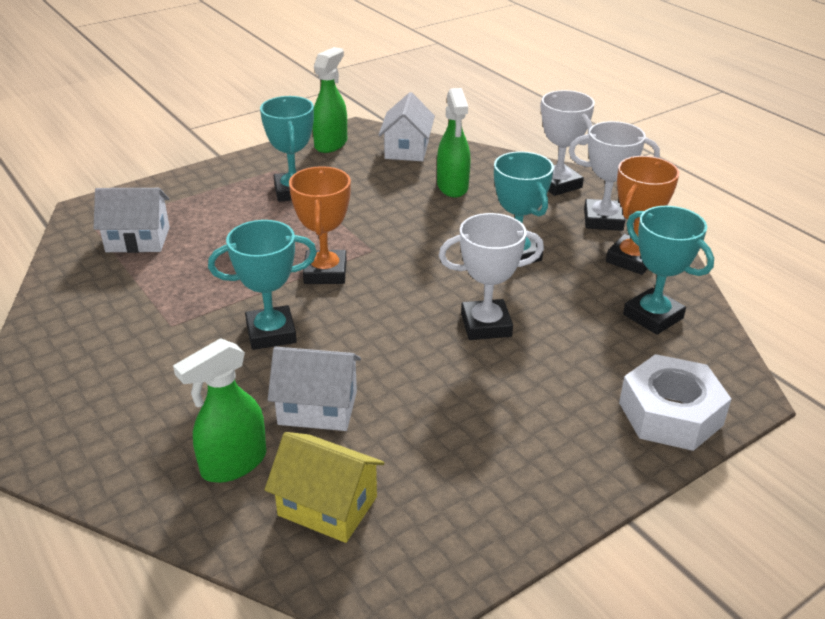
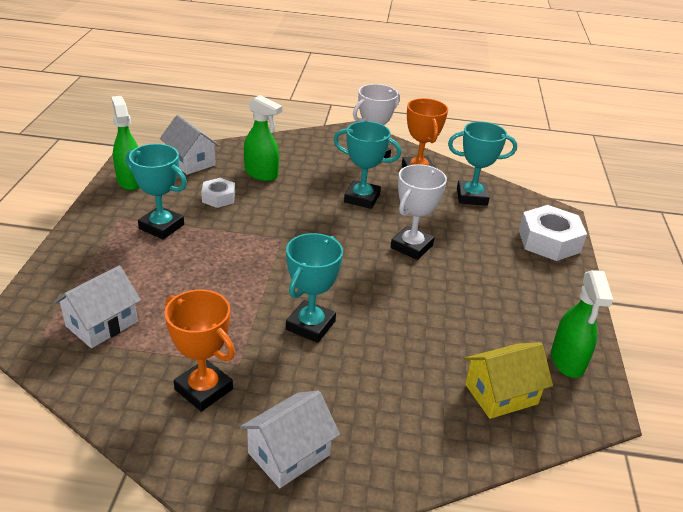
camera: 50 degrees left, 0 degrees up
green spray bottle [173,338,266,483] -> green spray bottle moved to [551,270,613,378]
white house [268,347,361,431] -> white house moved to [240,391,340,488]
orange trophy [289,166,351,284] -> orange trophy moved to [164,289,235,412]
white trophy [540,90,595,196] -> none
none -> white nut [201,178,235,208]

